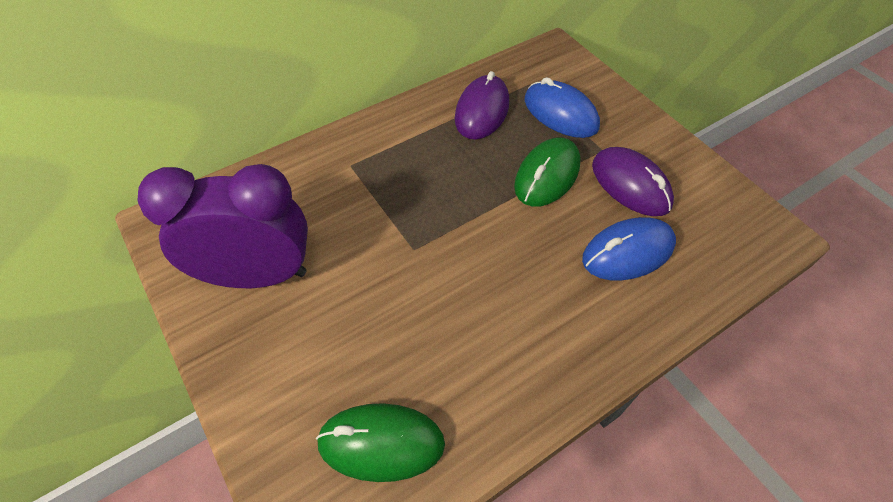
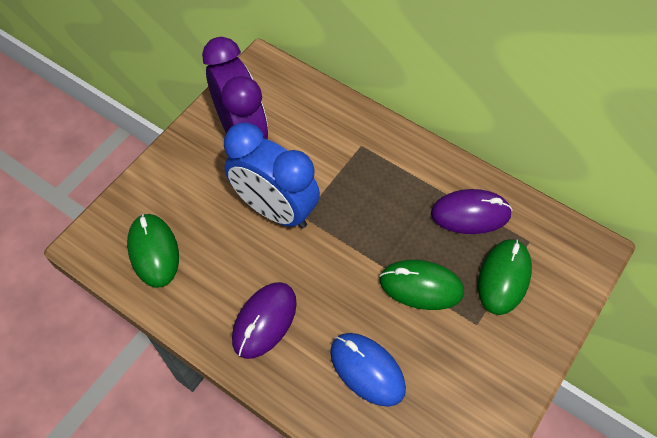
camera: 70 degrees right, 5 degrees up
blue mouse [525,77,600,138] -> green mouse [478,239,532,315]
purple mouse [592,147,674,216] -> purple mouse moved to [232,282,297,359]
none -> blue clock [224,122,320,229]

